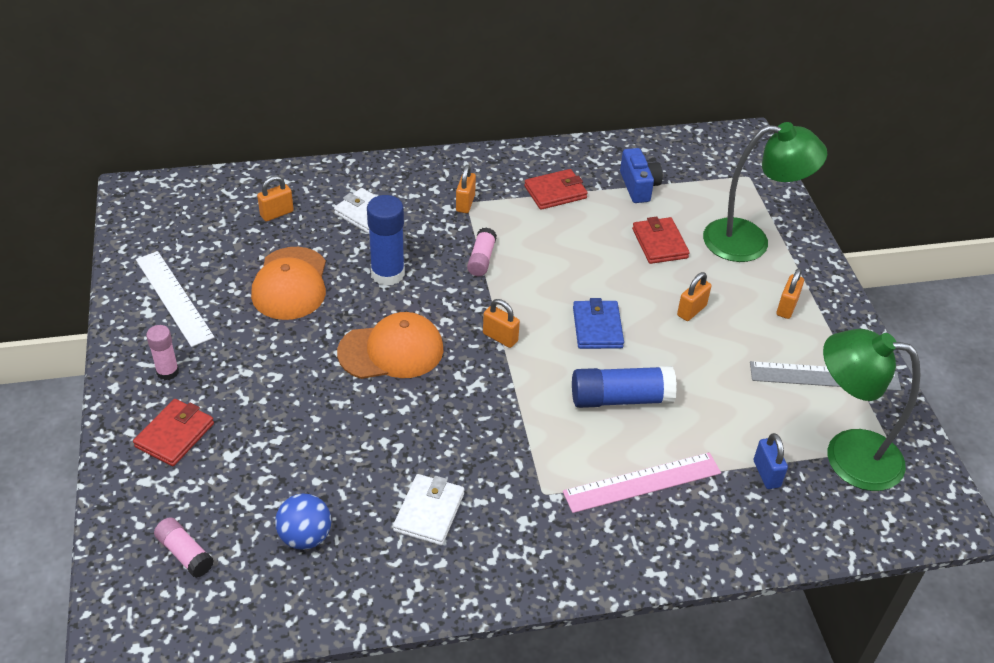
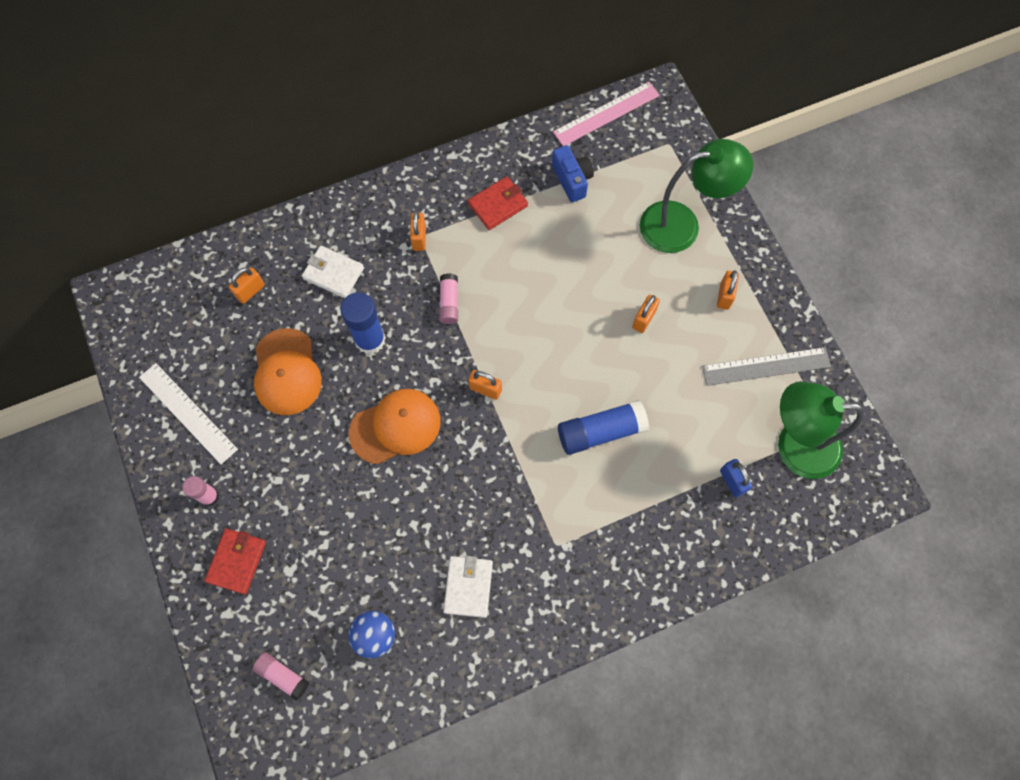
camera: 10 degrees left, 25 degrees up
pink ruler [563,452,721,513] -> pink ruler moved to [553,82,660,146]
blue wallet [573,298,624,349] -> none
red wallet [632,216,690,264] -> none

